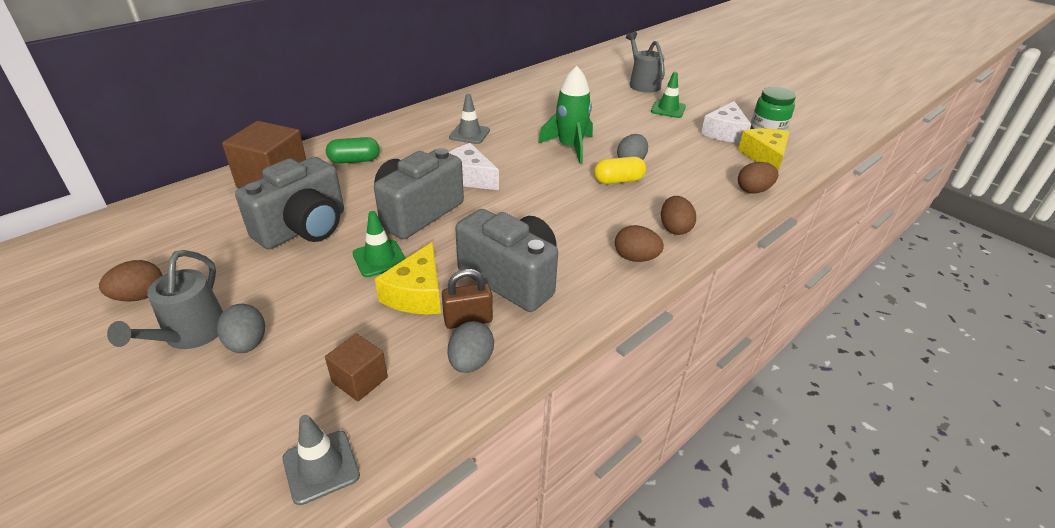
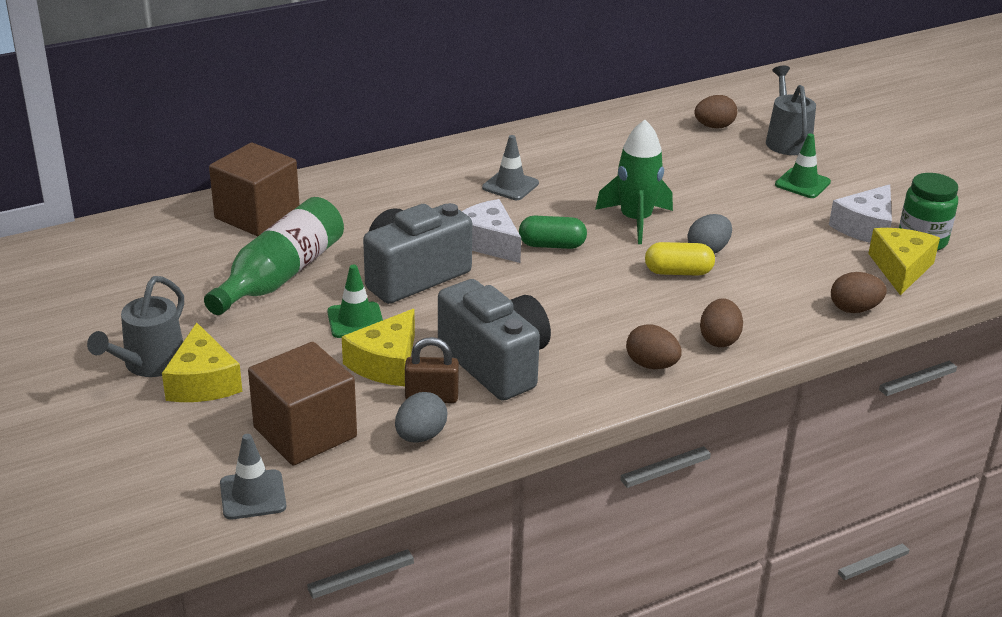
camera: 15 degrees right, 5 degrees down
brown egg [99,260,163,302] -> brown egg moved to [694,95,737,128]
grey egg [217,304,265,353] -> yellow cheese [162,323,242,402]
grey camera [235,157,344,249] -> green bottle [204,197,344,315]
brown cube [325,334,388,401] -> brown cube [248,342,357,465], size x1.86
green capsule [326,137,380,164] -> green capsule moved to [519,216,587,249]

